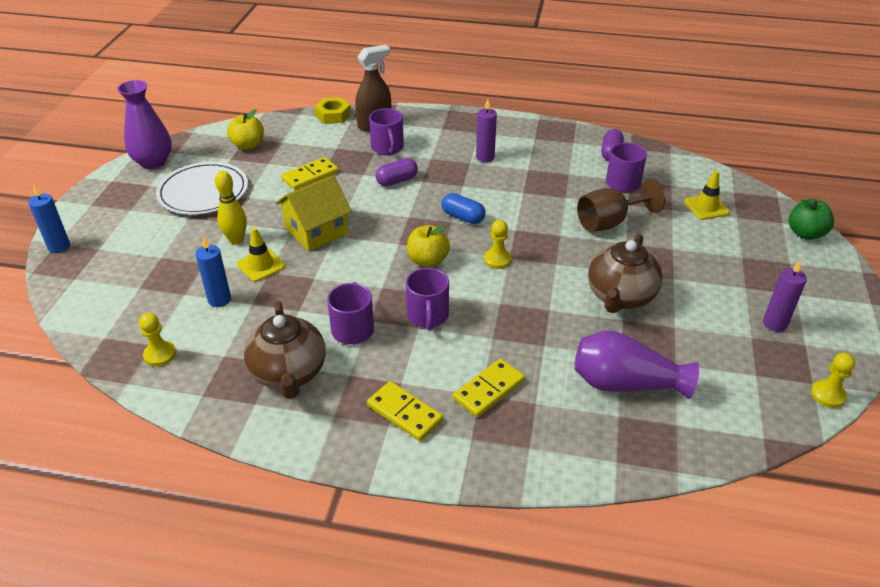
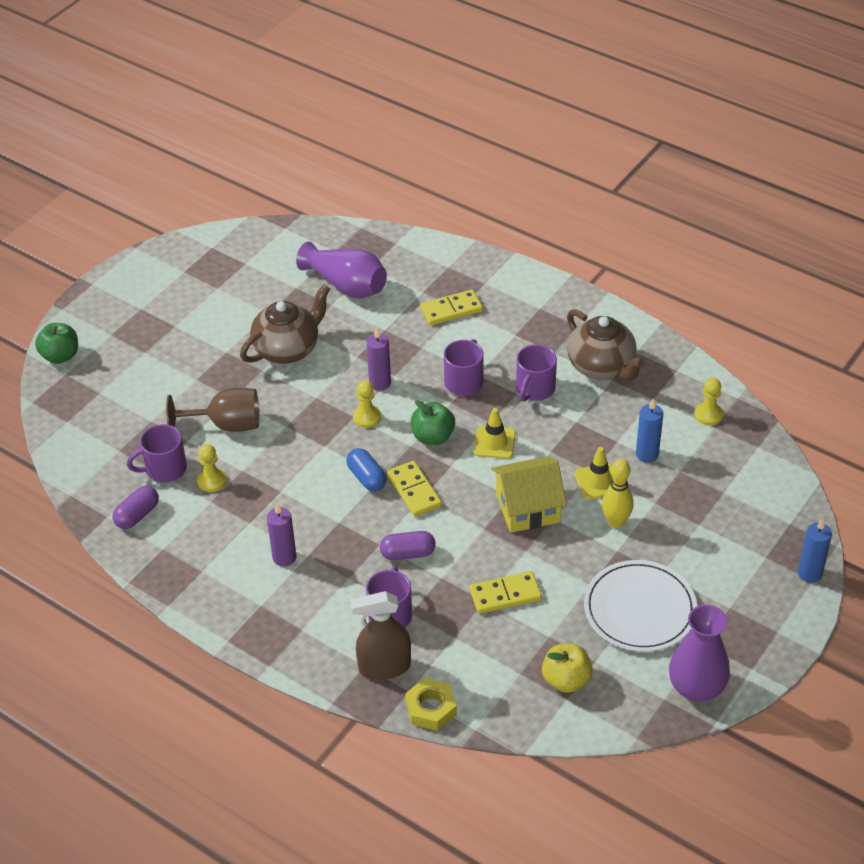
camera: 155 degrees left, 5 degrees up
brown teapot [244,301,326,399] -> brown teapot turned 135 degrees clockwise [567,309,645,381]
yellow domino [367,381,443,441] -> yellow domino moved to [387,461,442,517]
yellow apple [407,225,450,267] -> green apple [411,400,455,445]
yellow traffic cone [684,170,730,220] -> yellow traffic cone moved to [473,408,516,459]
purple candle [763,260,807,332] -> purple candle moved to [366,328,391,391]
yellow pawn [811,353,855,408] -> yellow pawn moved to [197,444,227,492]

